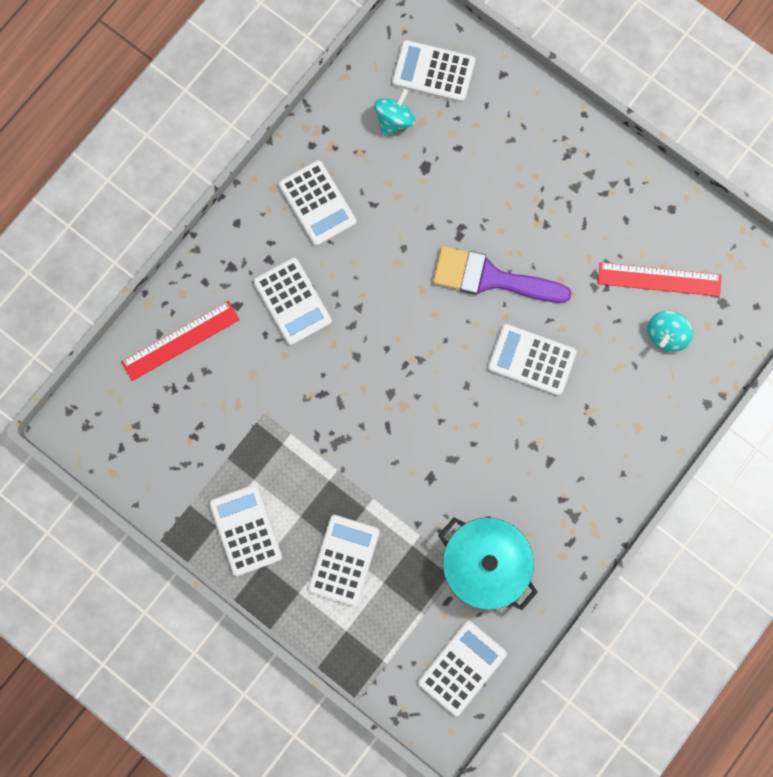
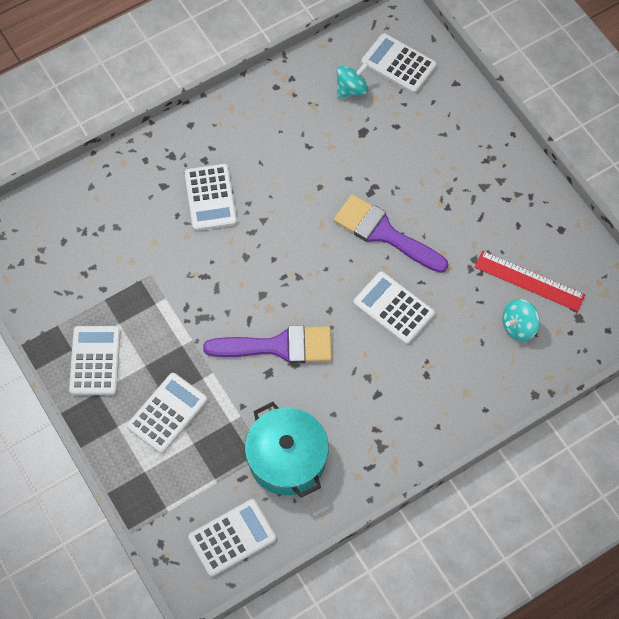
camera: 20 degrees right, 15 degrees down
red ruler [121,301,240,381] -> none
white calculator [279,160,357,246] -> none
none -> purple brush [203,325,332,364]

